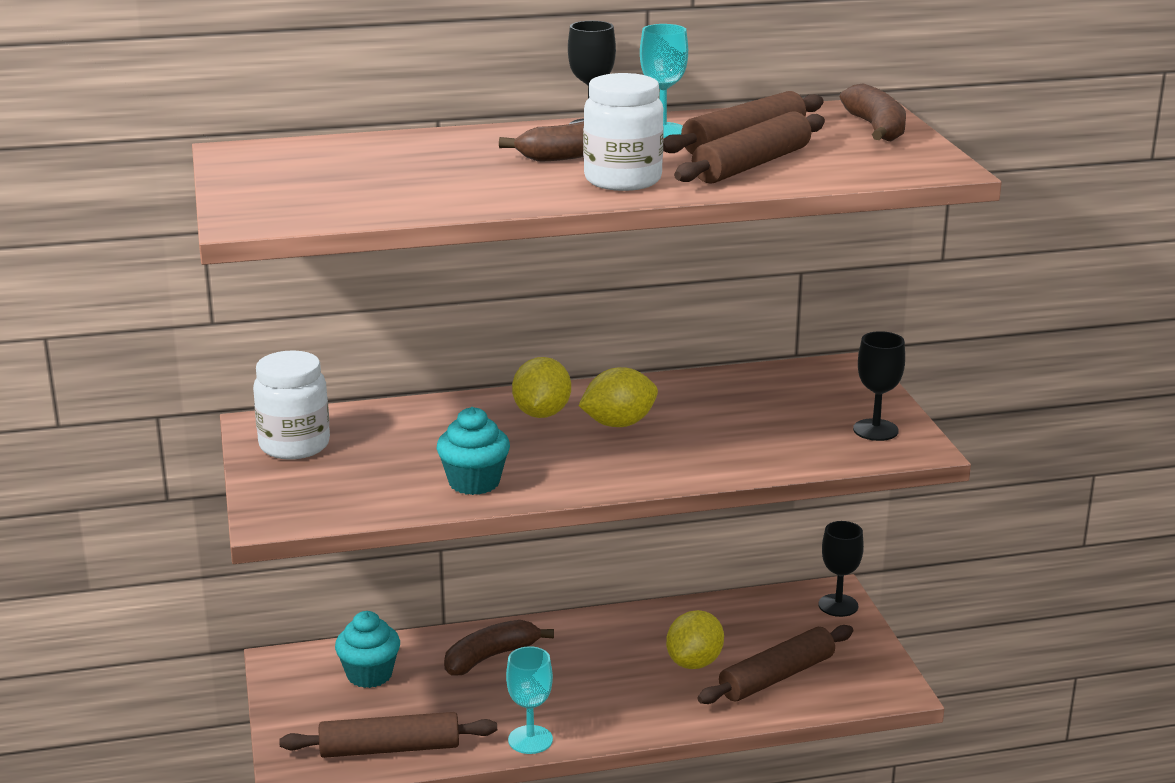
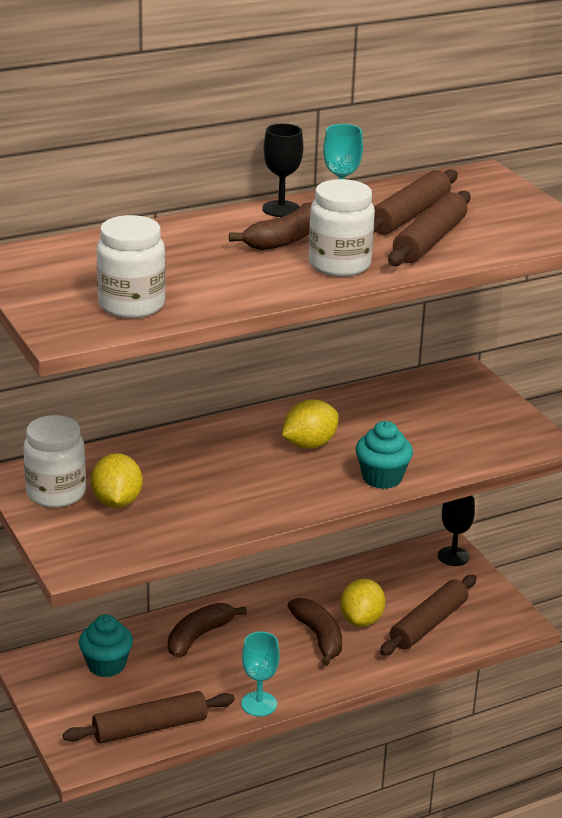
camera: 15 degrees left, 5 degrees up
turquoise cupcake [437,407,510,495] -> turquoise cupcake moved to [355,421,413,489]
yellow lemon [512,357,571,418] -> yellow lemon moved to [91,453,143,508]
brown banana [840,84,906,141] -> brown banana moved to [287,598,342,666]
black goblet [853,331,905,441] -> none
none -> white jar [97,215,166,318]

